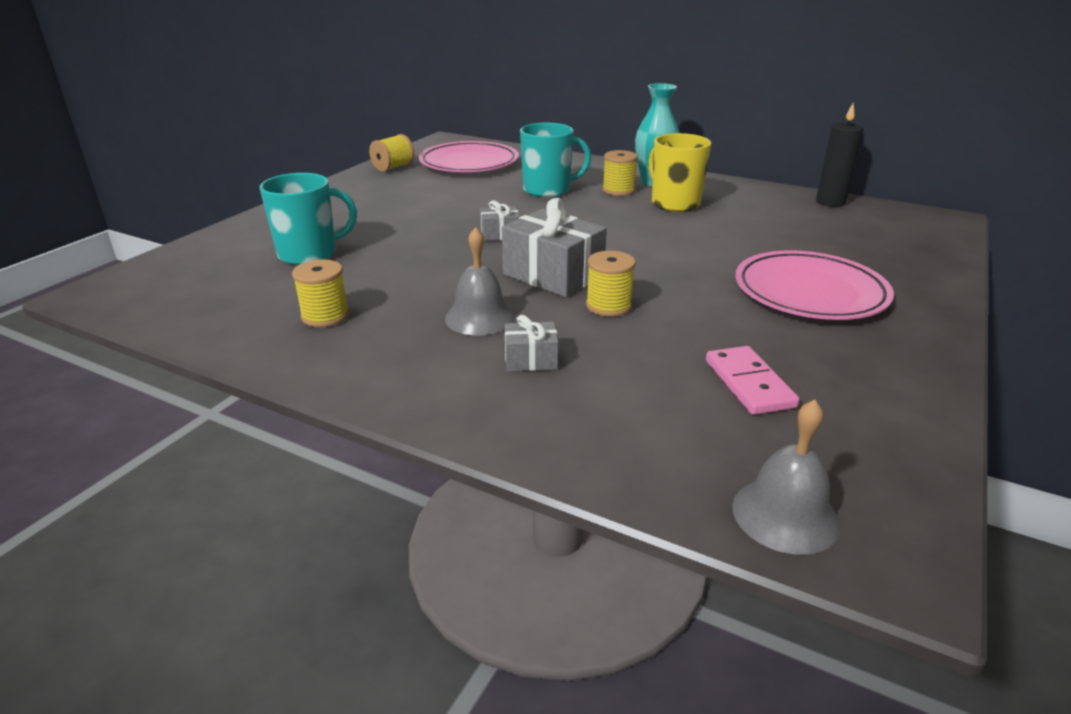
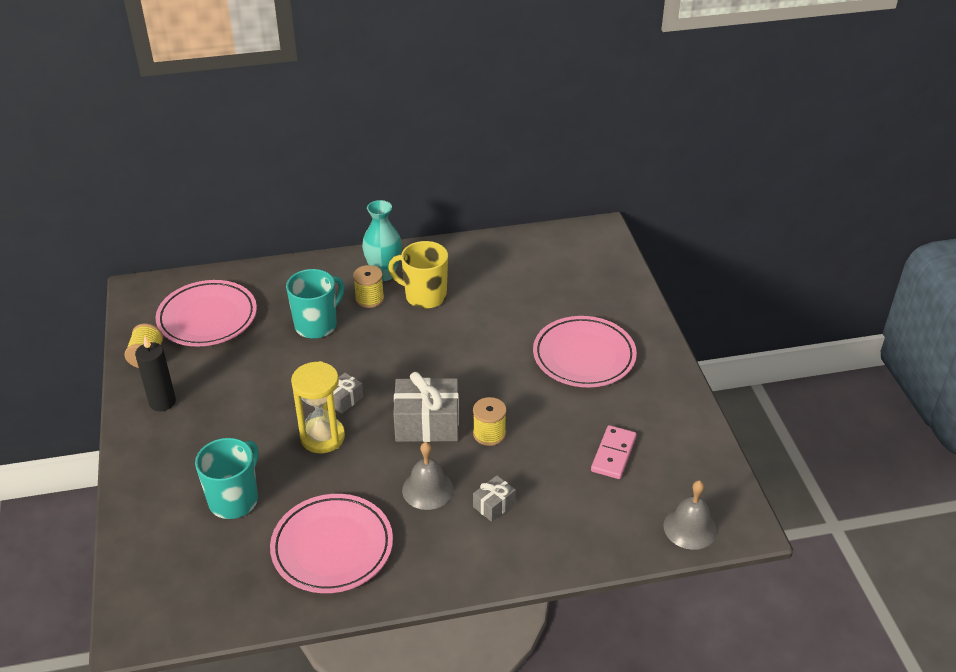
camera: 40 degrees left, 10 degrees up
yellow spool [292,259,349,327] -> pink plate [270,494,393,593]
pink domino [706,346,799,415] -> pink domino turned 75 degrees clockwise [591,425,637,479]
black candle [816,103,863,207] -> black candle moved to [135,336,176,411]
none -> yellow hourglass [291,361,345,453]

